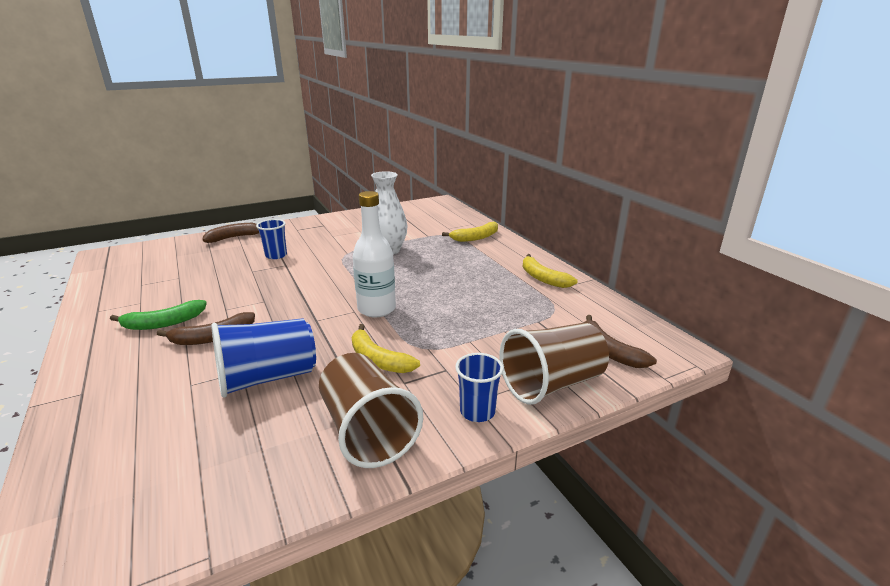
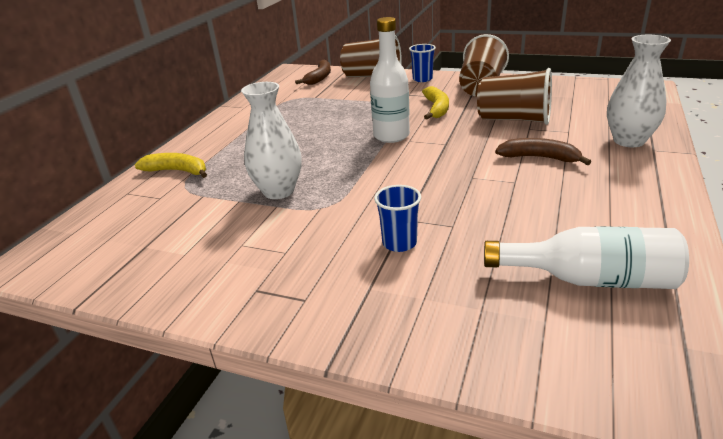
camera: 130 degrees left, 5 degrees up
green banana [110,300,207,330] -> none
brown banana [203,223,259,243] -> none
blue cup [211,318,316,398] -> brown cup [477,68,552,125]
yellow banana [523,254,578,288] -> none
none -> white bottle [484,226,689,289]
none -> white vase [607,35,671,147]

